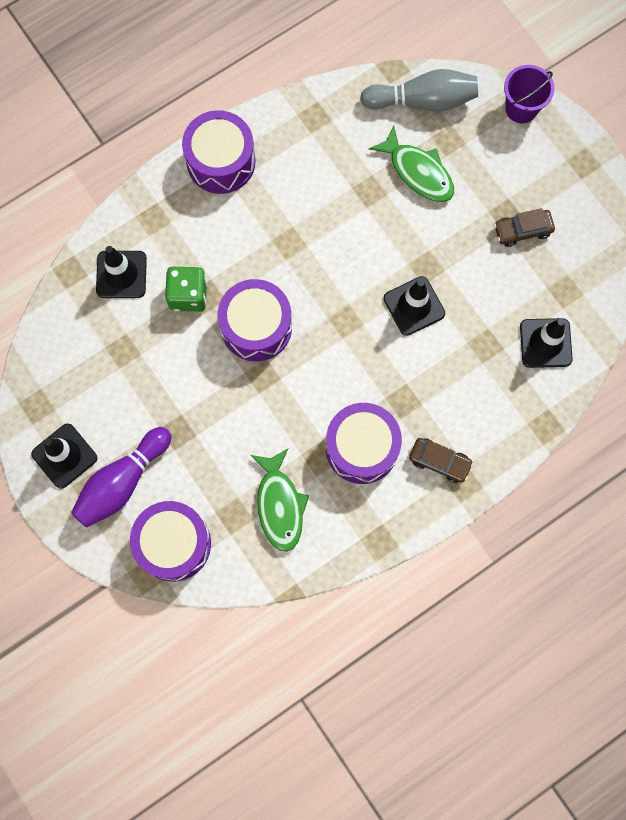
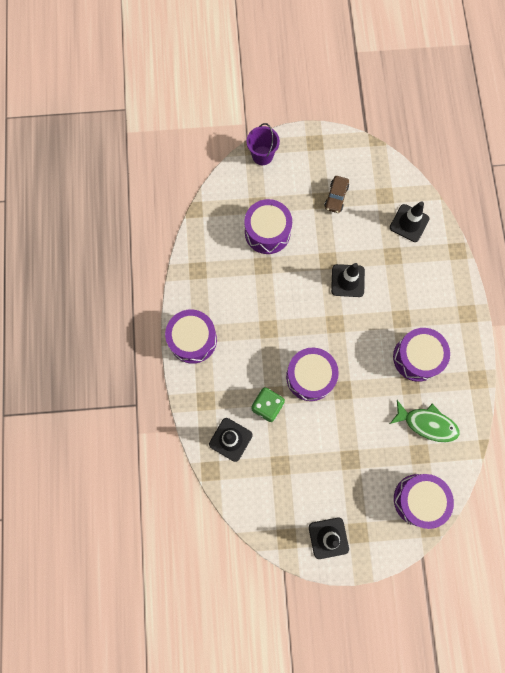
camera: 60 degrees left, 0 degrees up
purple bowling pin [71,427,171,528] -> none
grey bowling pin [360,69,478,112] -> none
green fish [369,126,454,202] -> purple drum [244,199,292,254]
brown car [409,438,474,483] -> none

